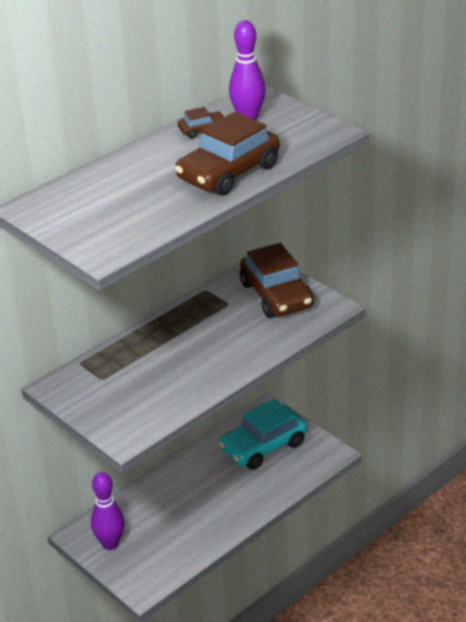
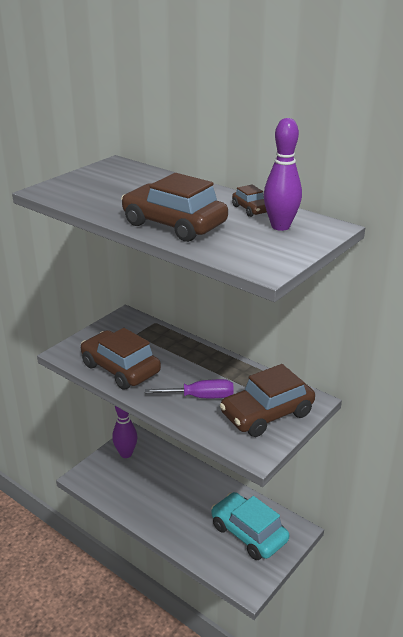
camera: 80 degrees right, 5 degrees down
none -> brown car [81,328,161,390]
none -> purple screwdriver [145,379,234,398]

